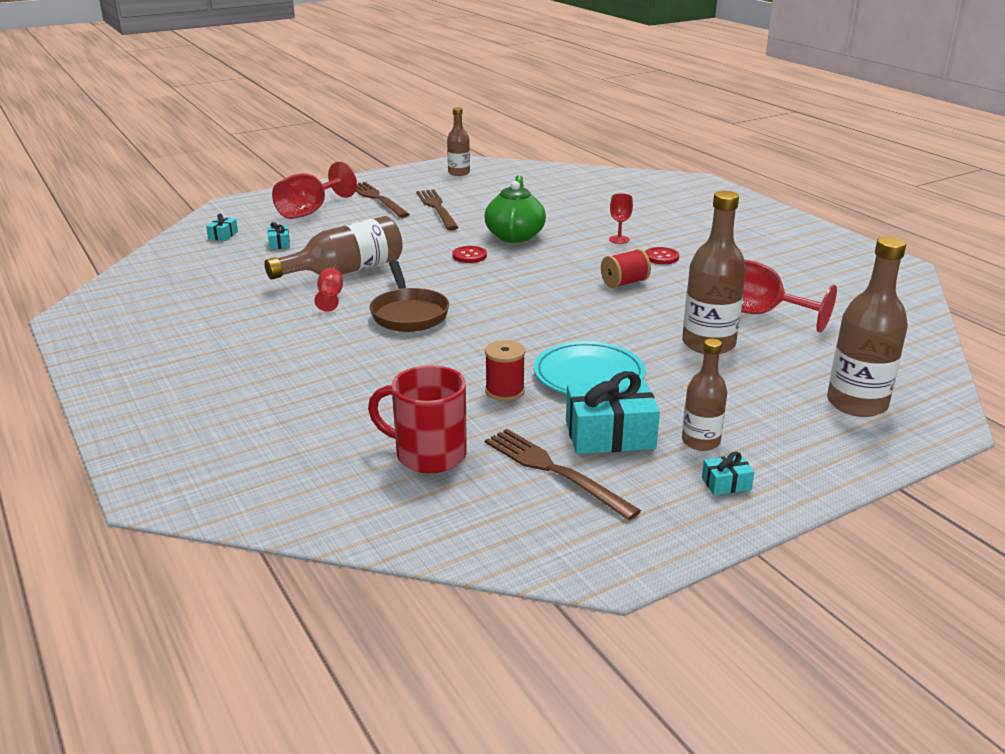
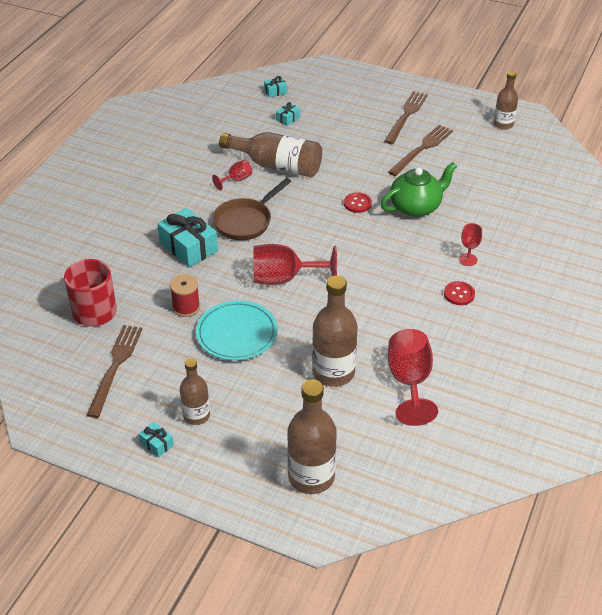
camera: 55 degrees right, 15 degrees up
red goblet [272,162,357,219] -> red goblet moved to [254,244,337,285]
turquoise gift [566,371,660,454] -> turquoise gift moved to [158,208,218,267]
red spool [601,249,651,288] -> none

